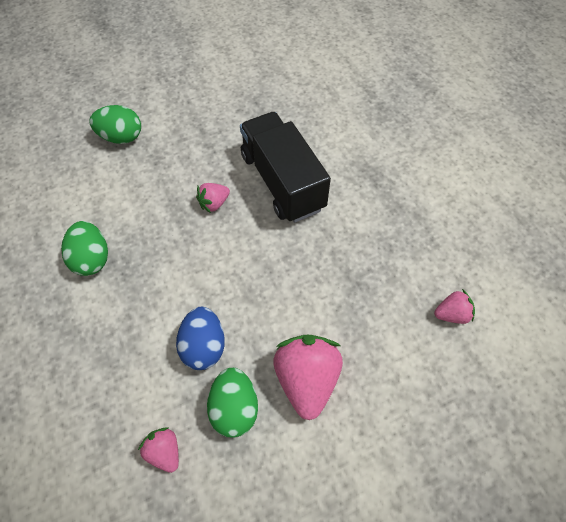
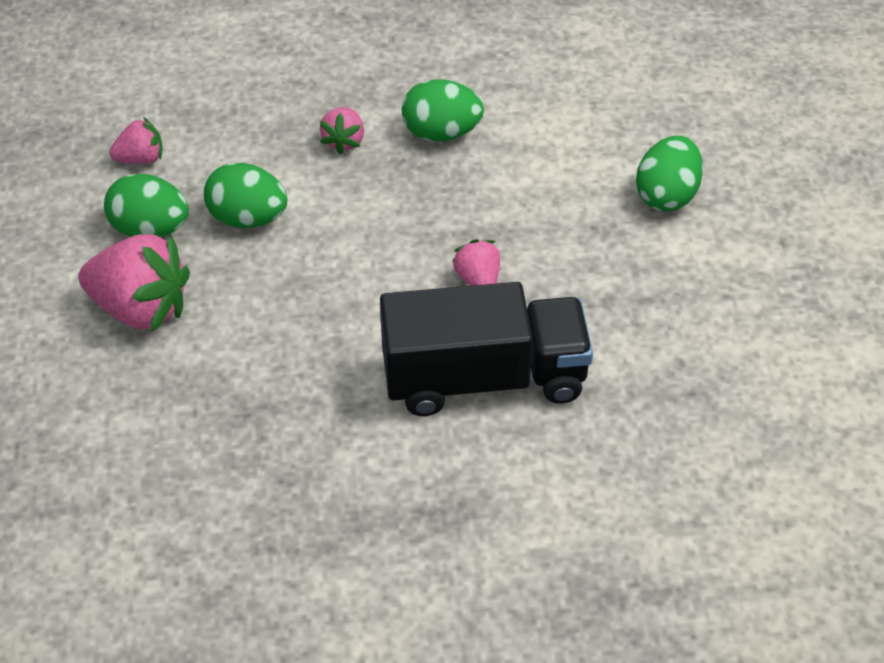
camera: 110 degrees right, 10 degrees down
blue egg [176,307,225,370] -> green egg [204,163,287,228]
pink strawberry [434,289,475,324] -> pink strawberry moved to [320,107,364,155]

